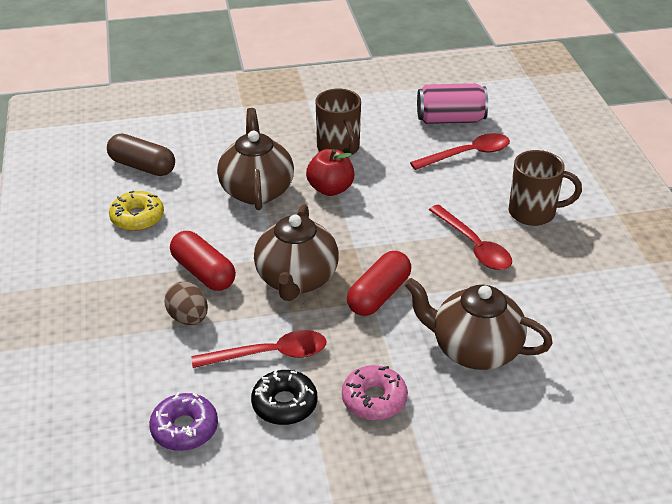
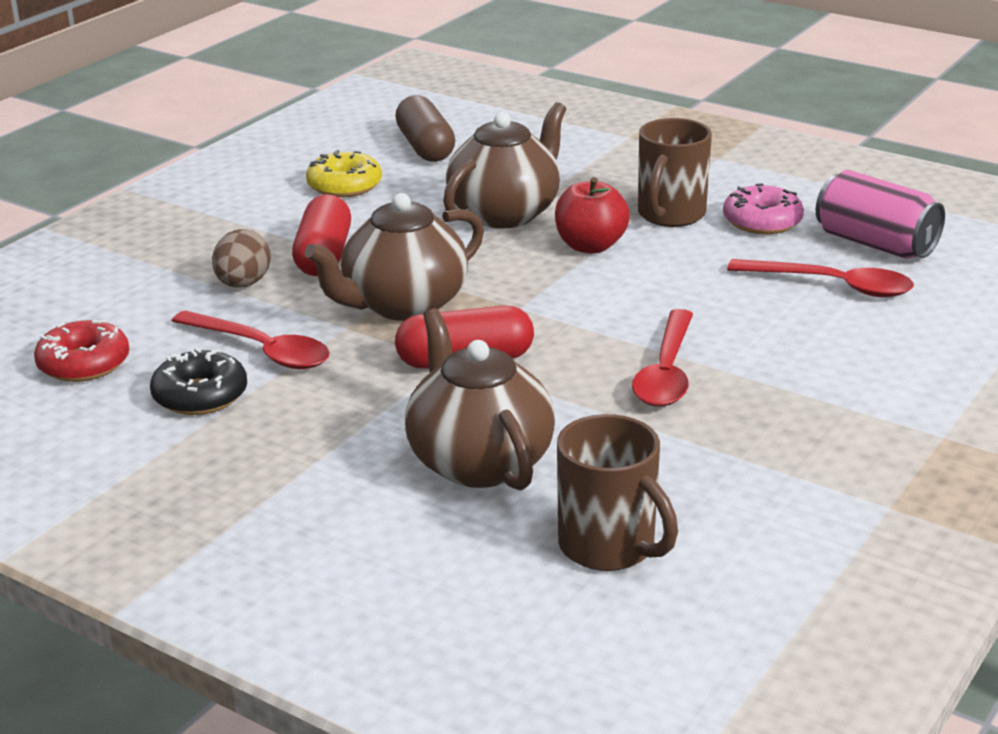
camera: 45 degrees right, 10 degrees down
purple donut [149,392,218,451] -> red donut [34,319,130,382]
pink donut [342,365,408,420] -> pink donut moved to [723,183,804,234]
brown mug [509,150,582,226] -> brown mug moved to [557,414,678,571]

